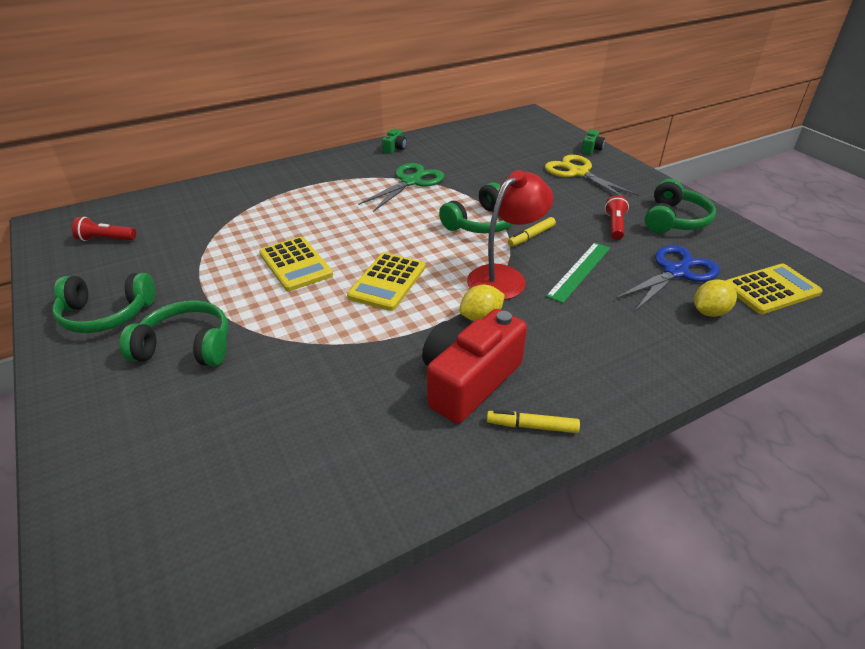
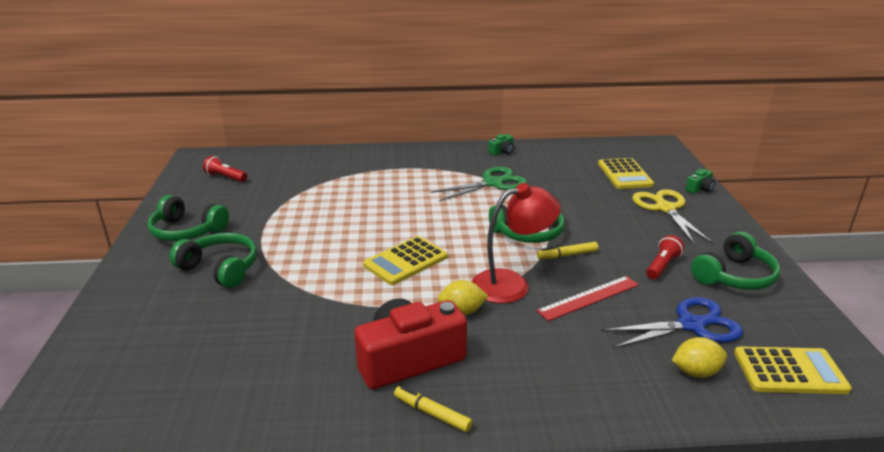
camera: 25 degrees right, 10 degrees down
yellow calculator [259,237,333,291] -> yellow calculator moved to [598,158,654,189]
green ruler [546,242,610,303] -> red ruler [536,276,639,321]

